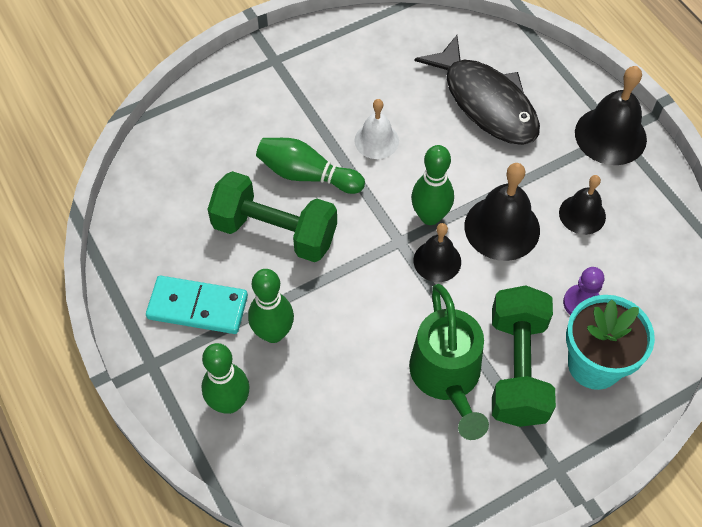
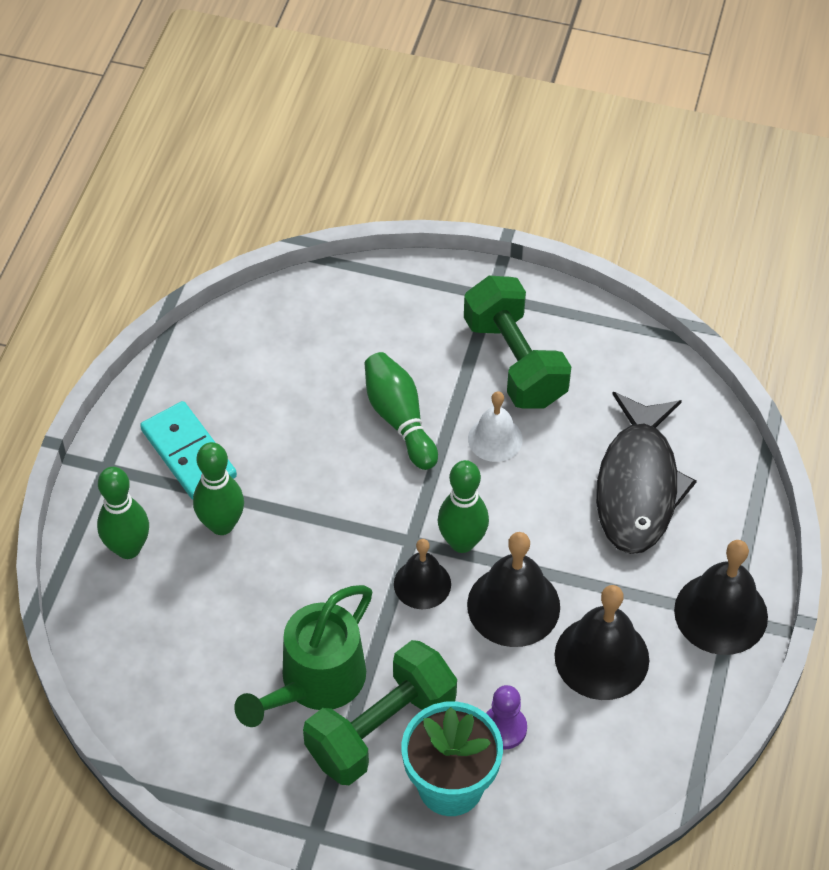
camera: 45 degrees right, 5 degrees down
green dumbbell [208,171,337,262] -> green dumbbell moved to [464,276,571,408]
black bell [559,175,606,235] -> black bell [555,585,649,700], size x1.61

